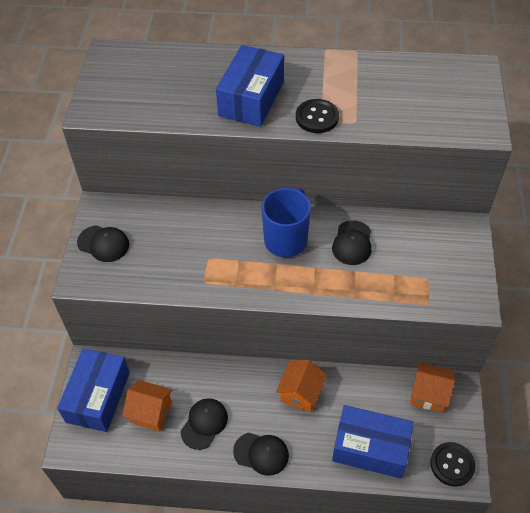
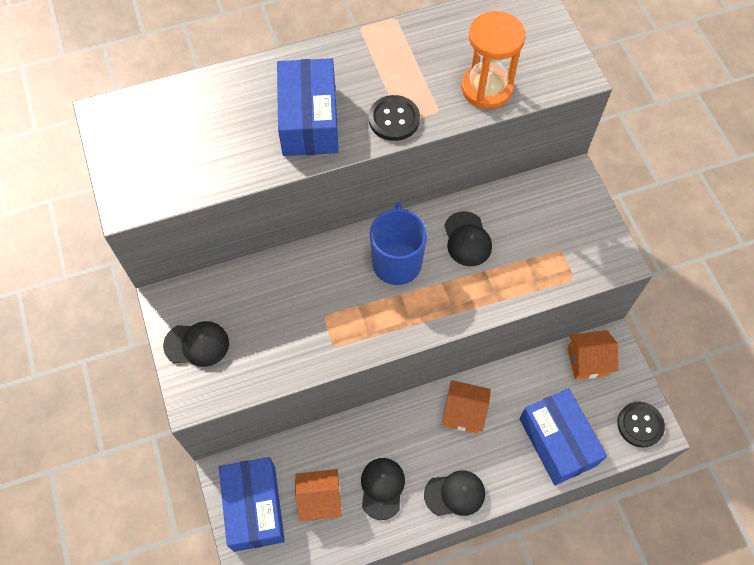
camera: 25 degrees left, 10 degrees up
orange house [276,360,327,412] -> orange house turned 75 degrees counterclockwise [442,380,491,434]
blue box [332,405,414,479] -> blue box turned 75 degrees clockwise [519,388,607,485]
none -> orange hourglass [462,11,526,109]

